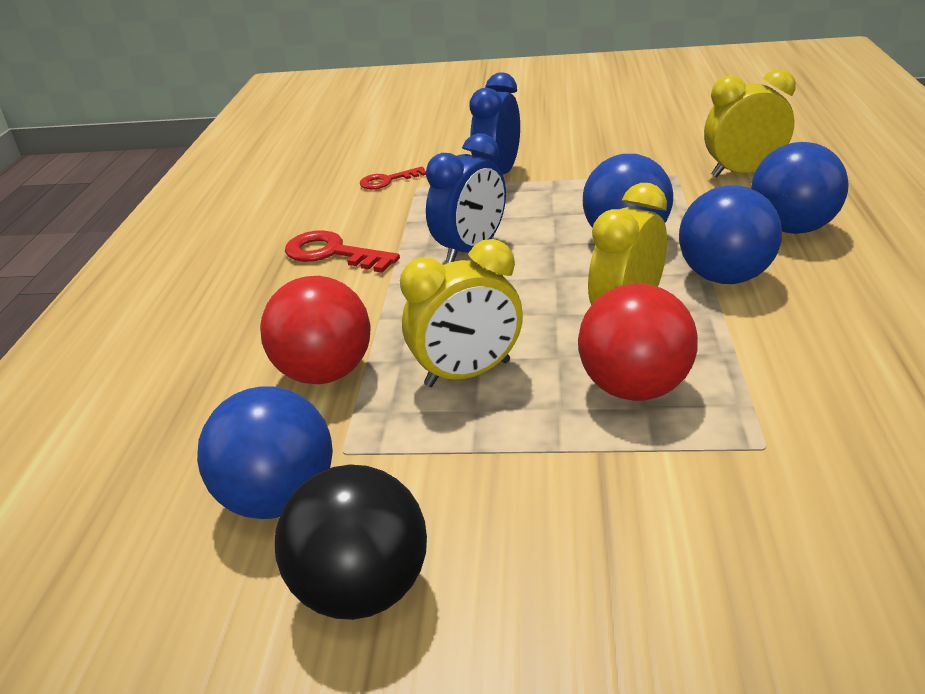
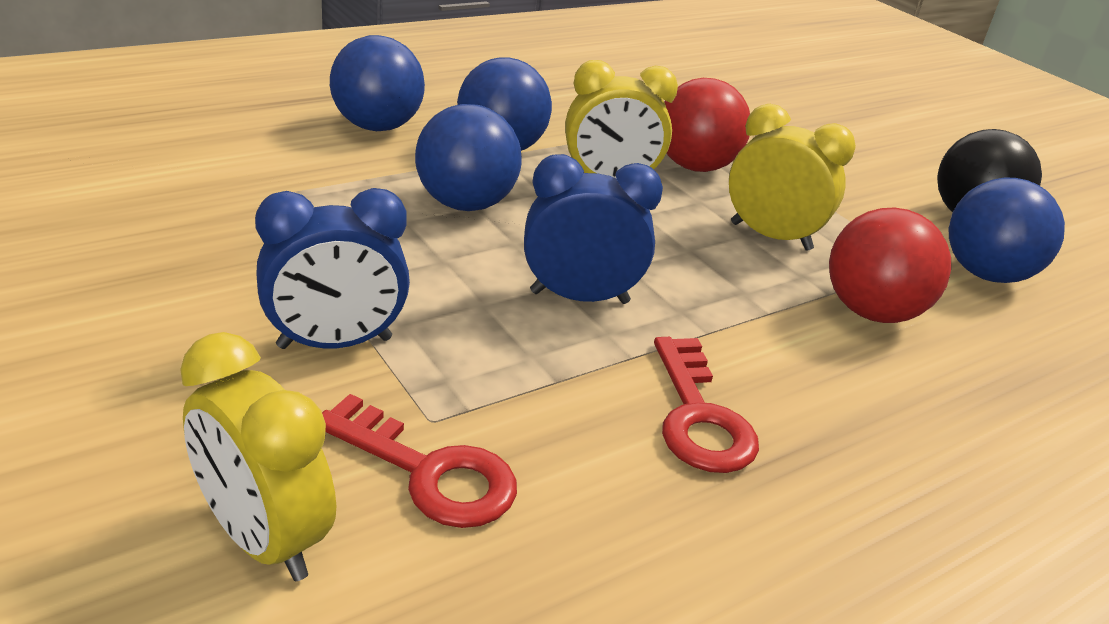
camera: 135 degrees left, 0 degrees up
red key [359,167,426,189] -> red key [322,394,517,528], size x1.58
yellow clock [704,69,796,177] -> yellow clock moved to [180,332,336,581]

